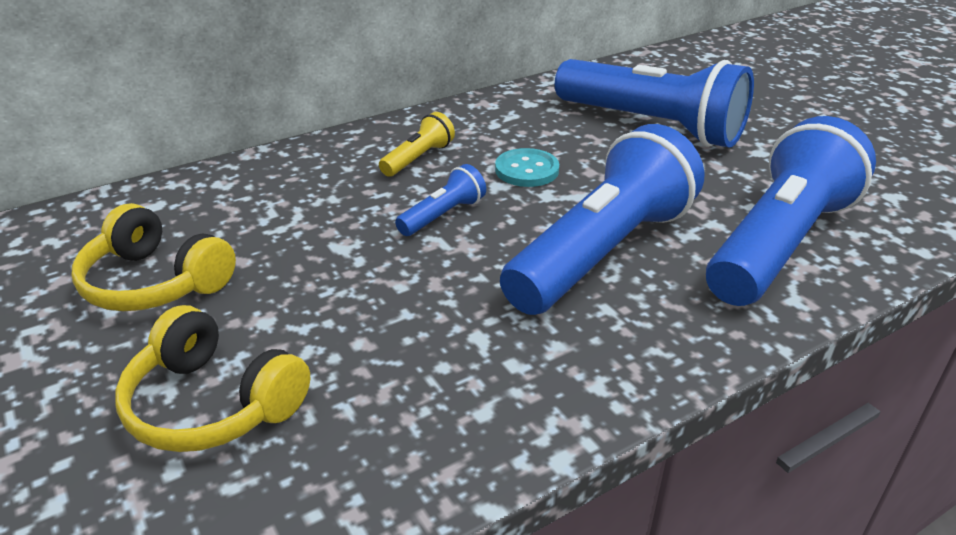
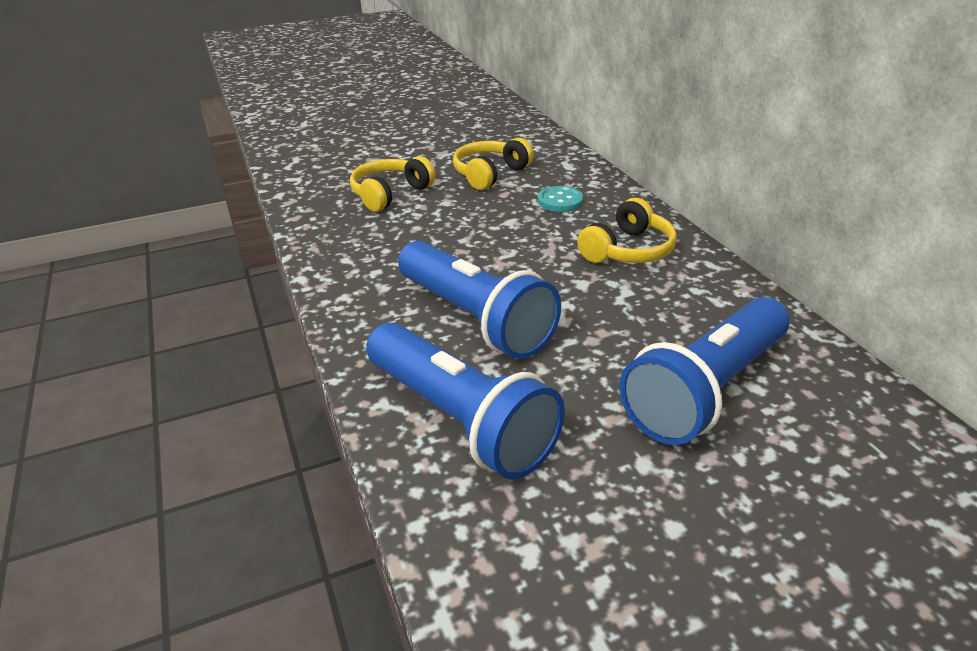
camera: 100 degrees right, 0 degrees up
yellow flashlight [379,112,455,177] -> yellow headphones [577,198,677,263]
blue flashlight [395,164,486,236] -> none
turquoise button [495,148,559,187] -> turquoise button moved to [538,186,583,212]

